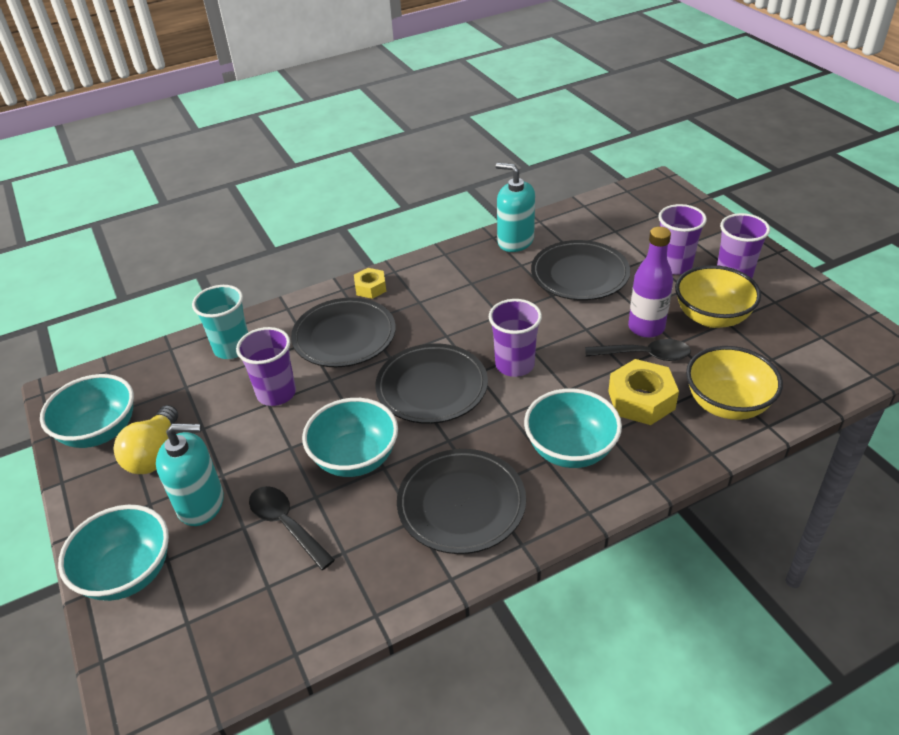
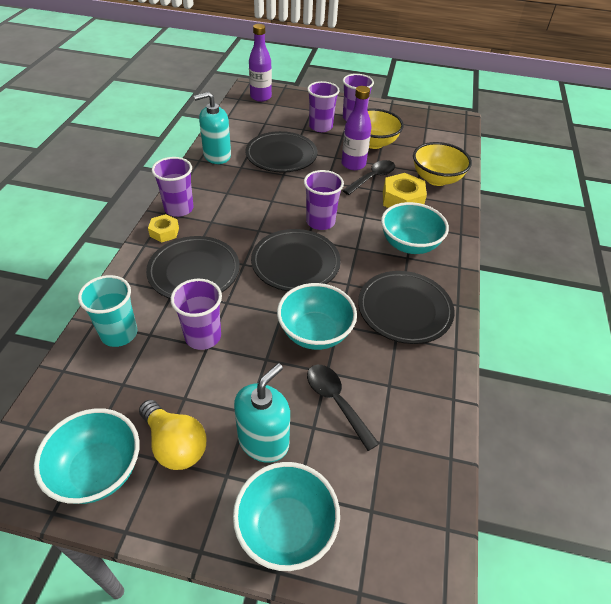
camera: 55 degrees left, 5 degrees up
black spoon [249,486,335,570] -> black spoon turned 60 degrees clockwise [307,365,379,451]
none -> purple cup [152,157,193,217]
none -> purple bottle [249,24,272,102]

